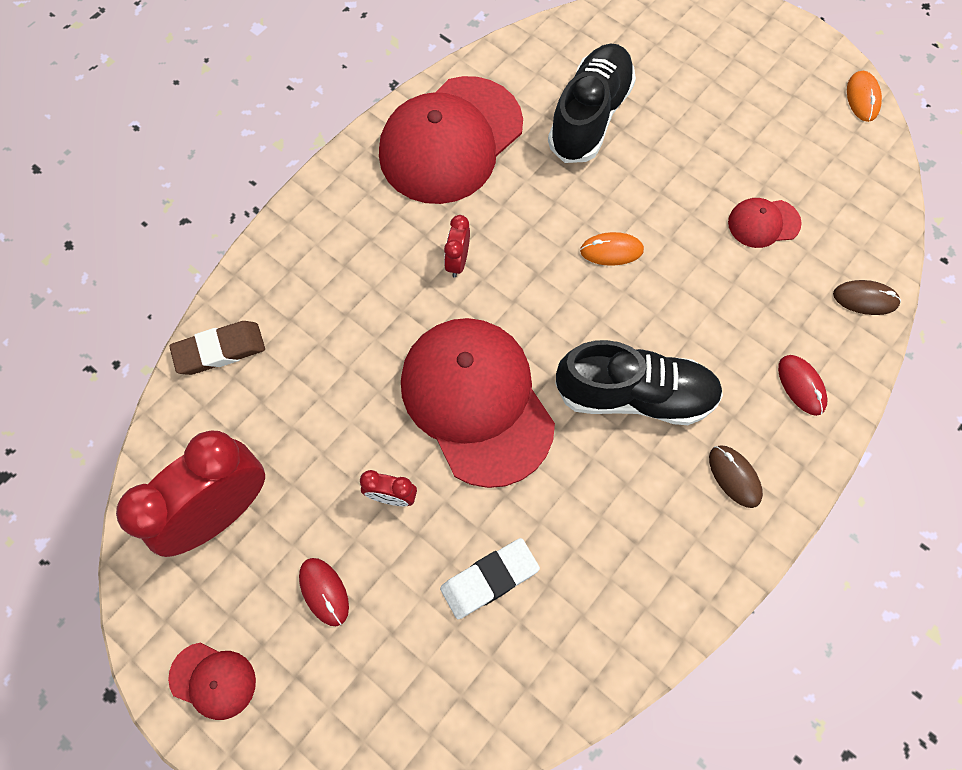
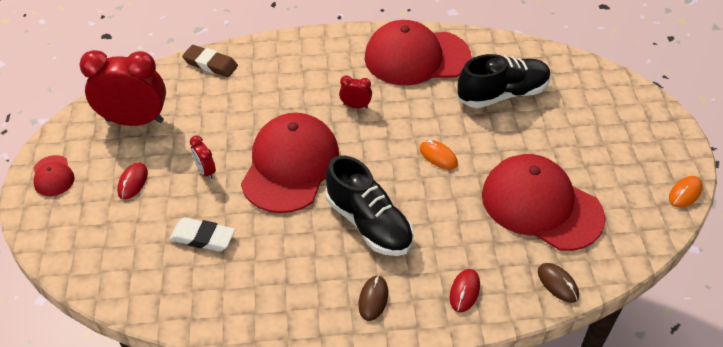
camera: 45 degrees right, 20 degrees down
red clock [444,215,470,278] -> red clock turned 45 degrees clockwise [339,75,372,108]
red cap [728,198,802,248] -> red cap [482,154,605,251], size x2.29

